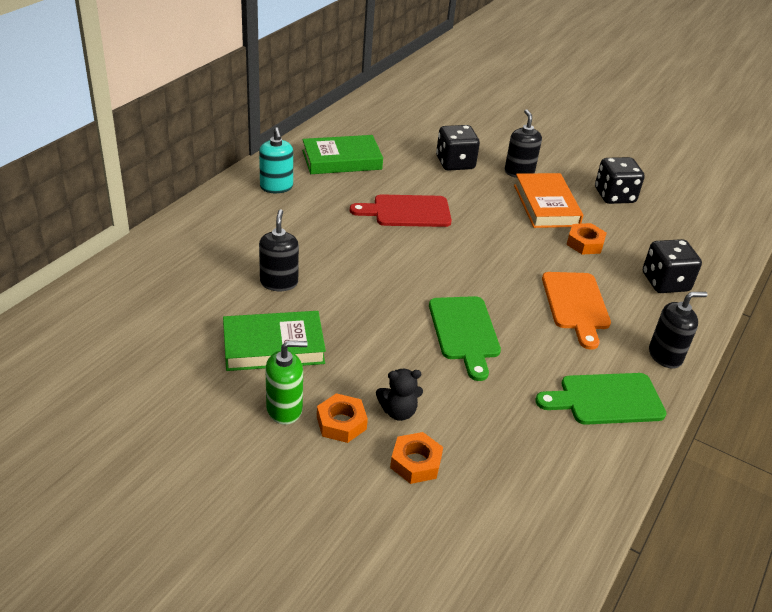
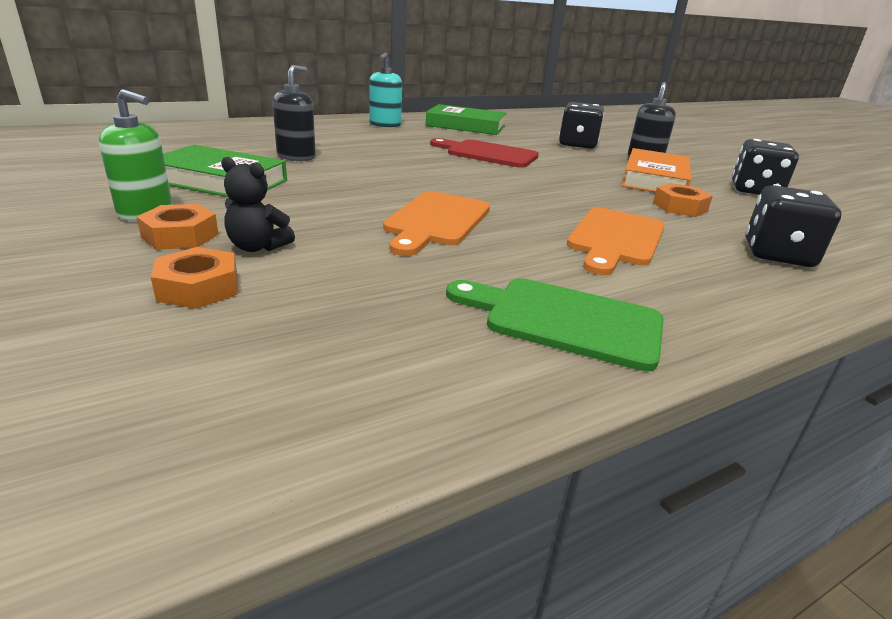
camera: 30 degrees right, 10 degrees down
green cutting board [429,296,501,381] -> orange cutting board [383,191,490,256]
black soap dispenser [649,292,707,369] -> none

